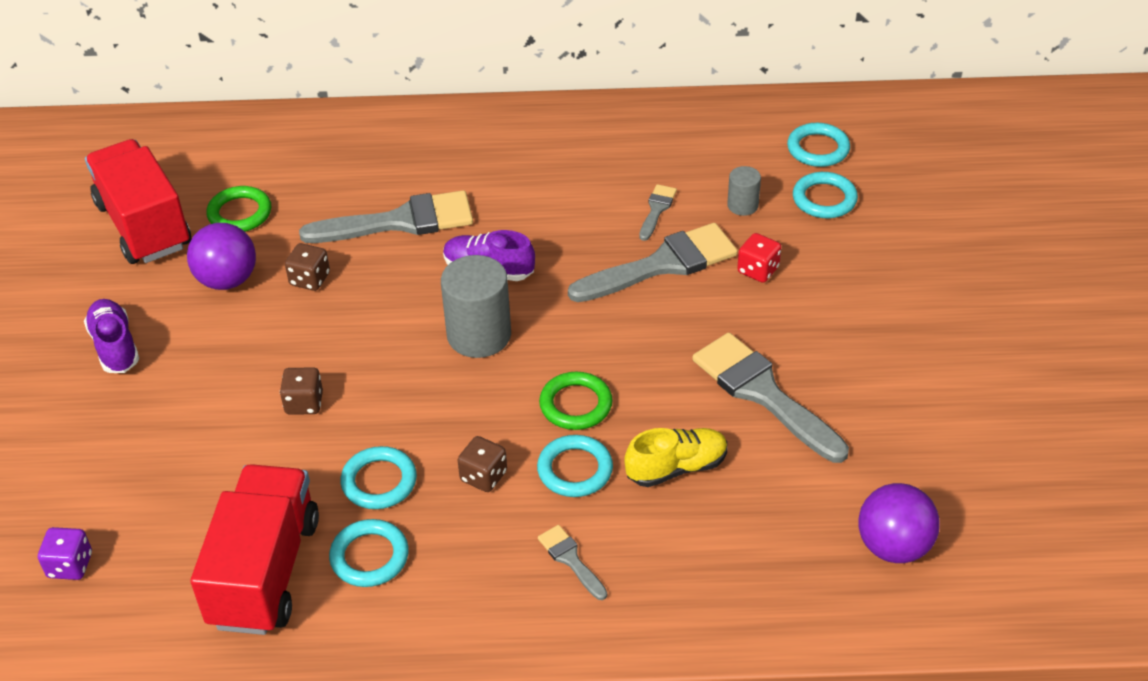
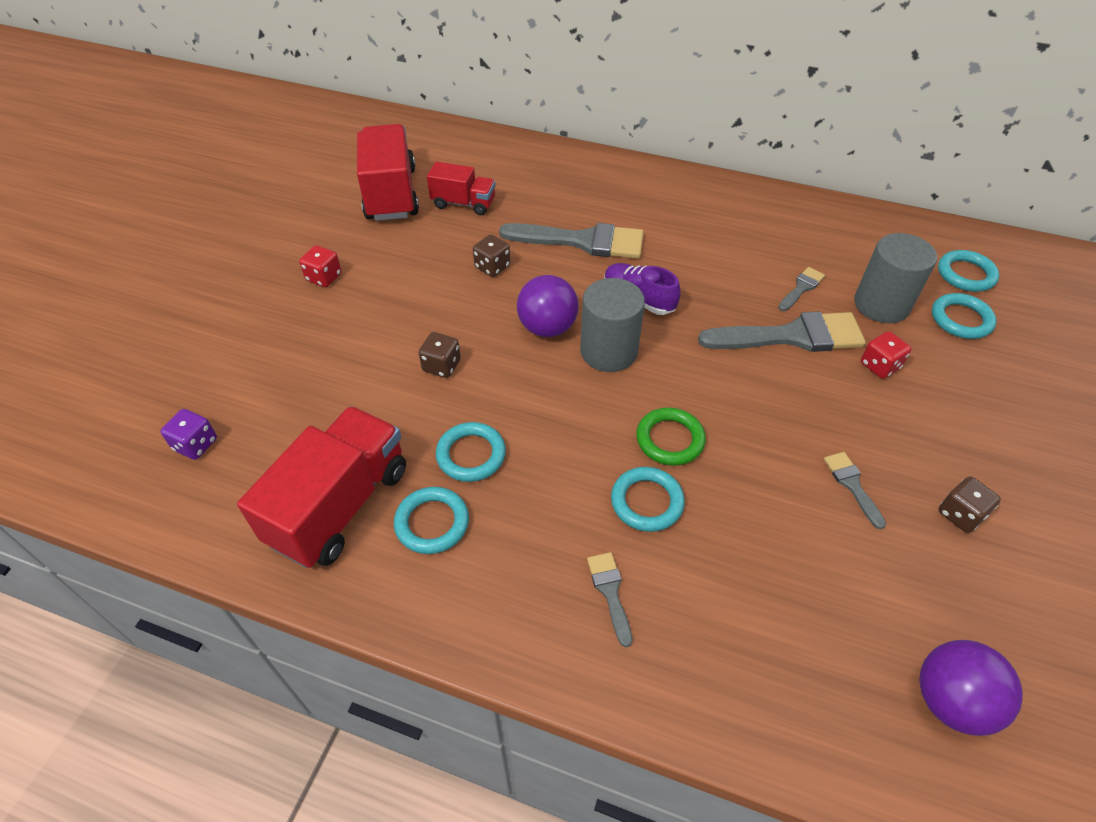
camera: 20 degrees right, 5 degrees up
purple shoe [84,299,139,373] -> red dice [299,245,341,287]
purple ball [187,223,256,290] -> purple ball moved to [517,275,578,337]
green ring [206,186,271,232] -> red truck [427,162,496,215]
brown dice [458,436,507,492] -> brown dice moved to [938,476,1001,533]
yellow shoe [624,428,728,487] -> none
grey brush [692,333,849,463] -> grey brush [824,452,886,529], size x0.47
grey cylinder [727,166,761,216] -> grey cylinder [854,233,937,323], size x1.92

